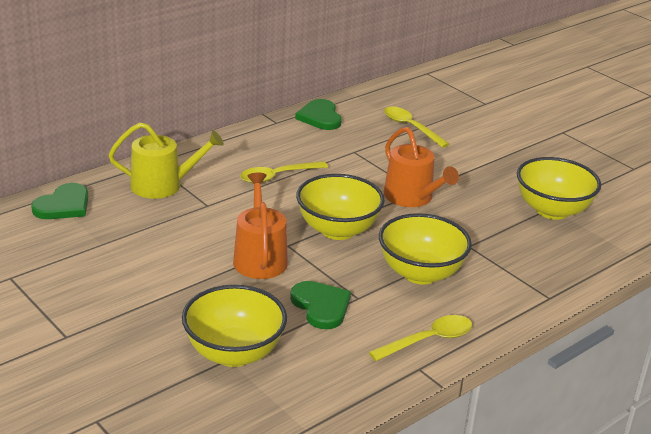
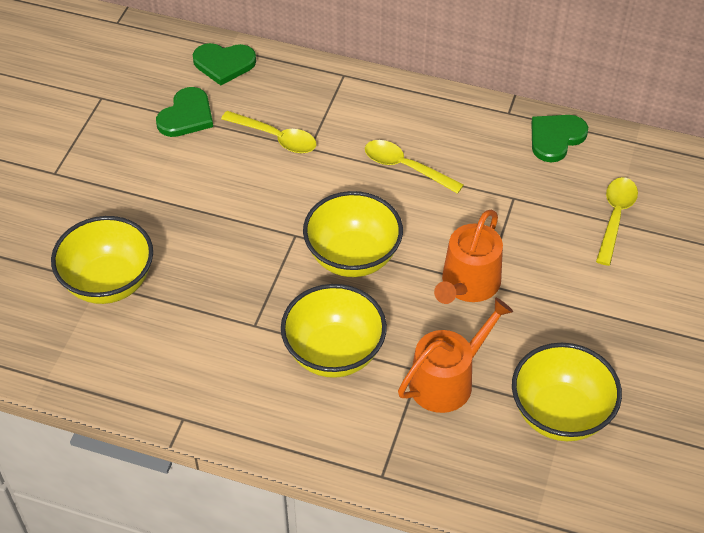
camera: 60 degrees right, 20 degrees up
yellow watering can [109,122,224,199] -> none
orange watering can [233,173,288,279] -> orange watering can moved to [398,297,513,413]
green heart [290,281,351,329] -> green heart moved to [156,87,213,137]
yellow spoon [369,315,472,361] -> yellow spoon moved to [221,111,317,153]

